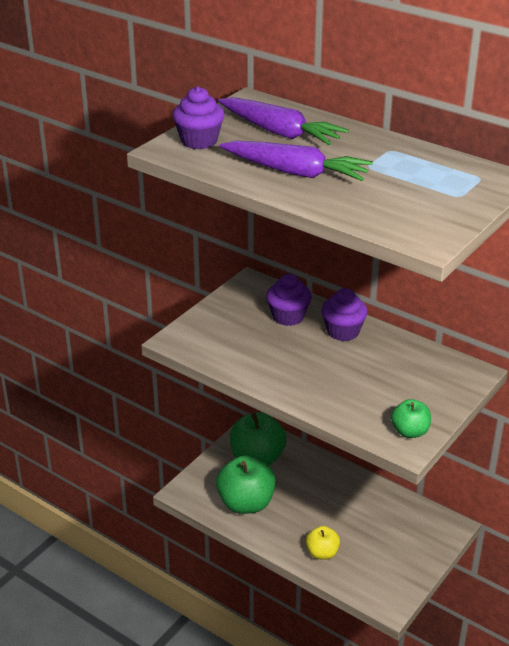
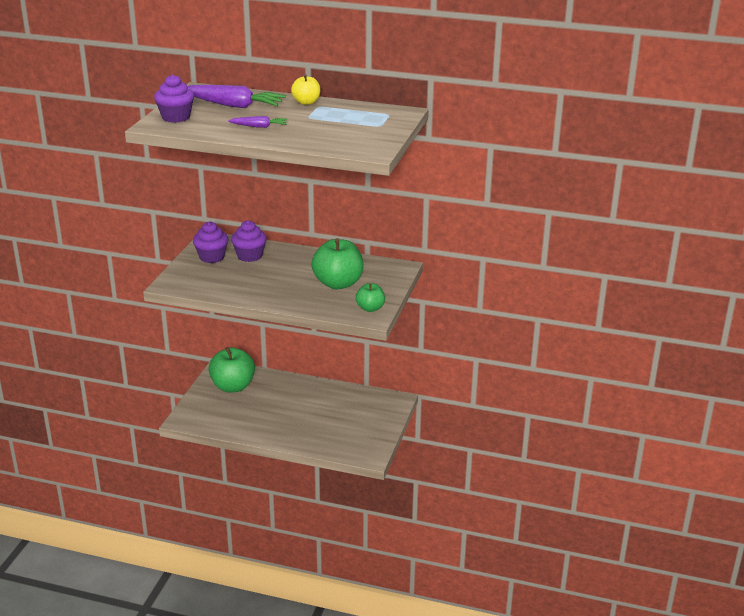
camera: 20 degrees left, 5 degrees down
green apple [216,455,276,514] -> green apple moved to [311,238,363,289]
purple carrot [220,141,373,181] -> purple carrot [228,116,287,128], size x0.51
yellow apple [306,526,340,560] -> yellow apple moved to [291,74,320,105]
purple cupcake [321,288,368,341] -> purple cupcake moved to [193,221,229,263]

